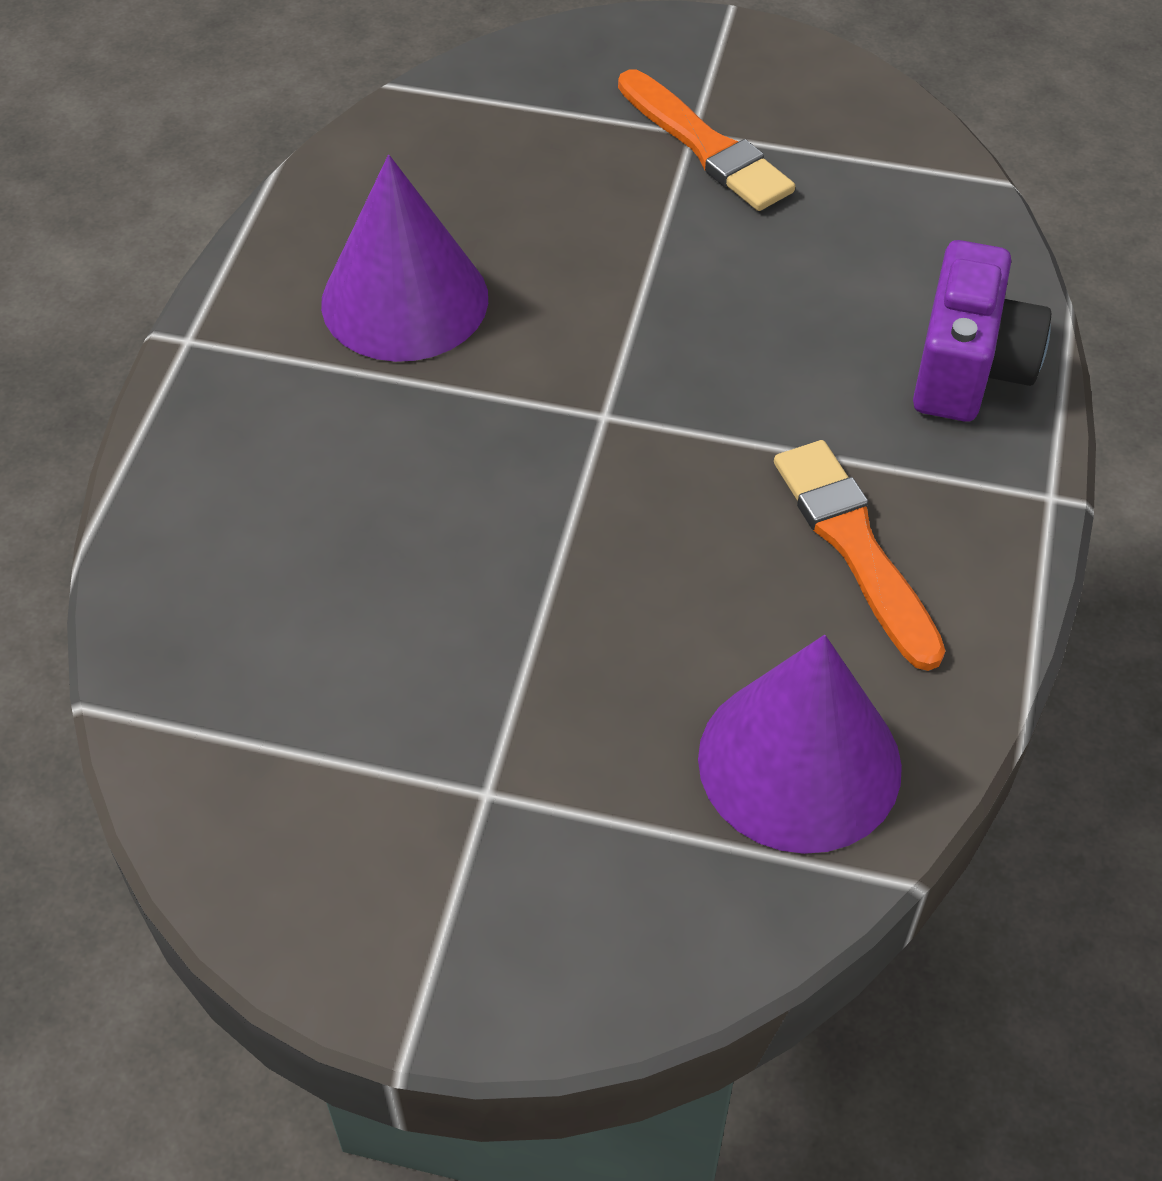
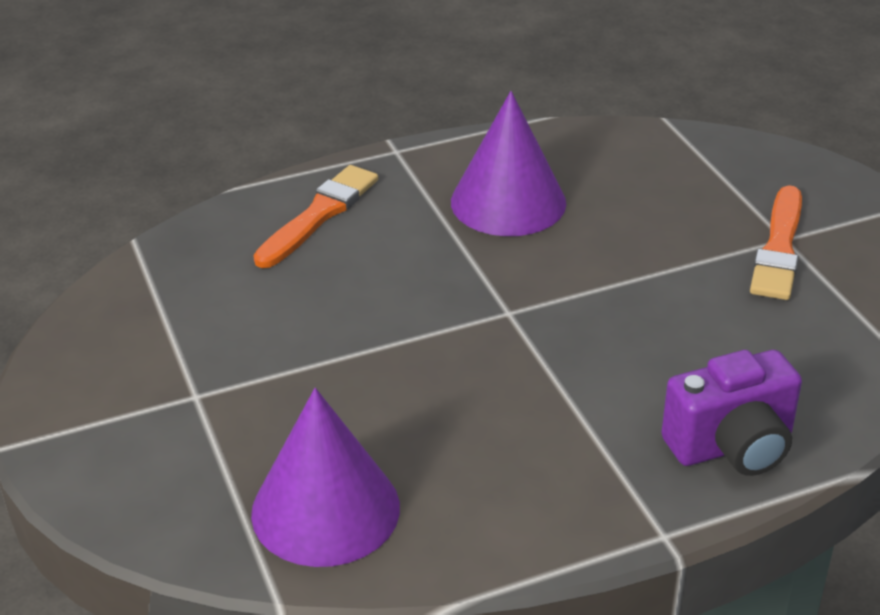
camera: 55 degrees right, 15 degrees down
orange brush [774,440,945,671] -> orange brush moved to [253,165,378,268]

